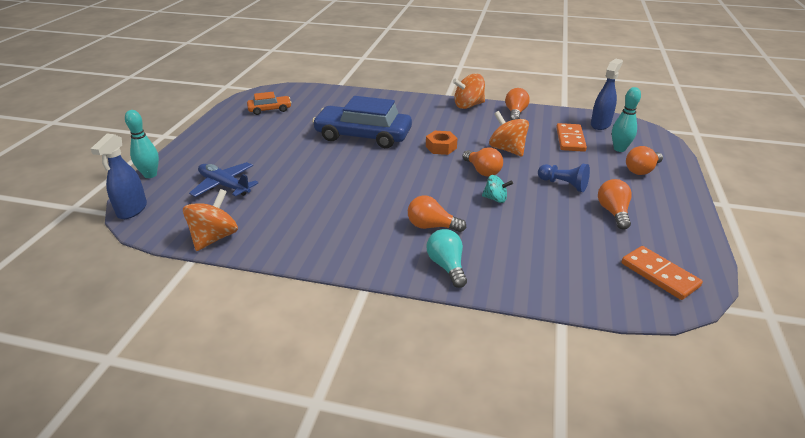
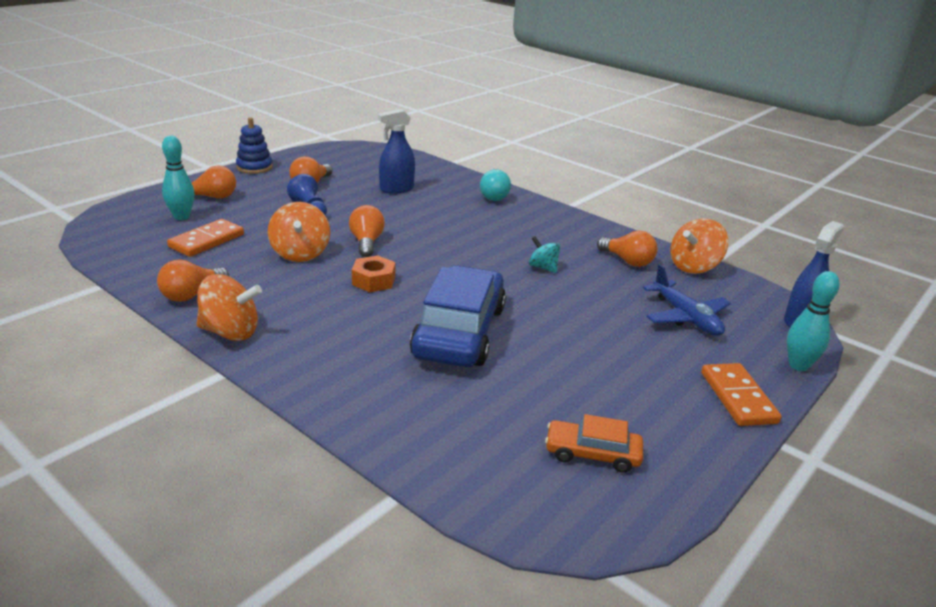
camera: 155 degrees left, 5 degrees down
blue car [312,96,412,148] -> blue car turned 120 degrees counterclockwise [410,265,506,367]
orange light bulb [408,195,466,232] -> orange light bulb moved to [597,231,657,267]
turquoise spinning top [482,175,513,203] -> turquoise spinning top moved to [529,236,560,273]
blue spray bottle [591,59,623,130] -> blue spray bottle moved to [378,109,415,194]
orange domino [621,246,703,300] -> orange domino moved to [701,363,782,426]
none -> blue stacking toy [236,117,273,174]

